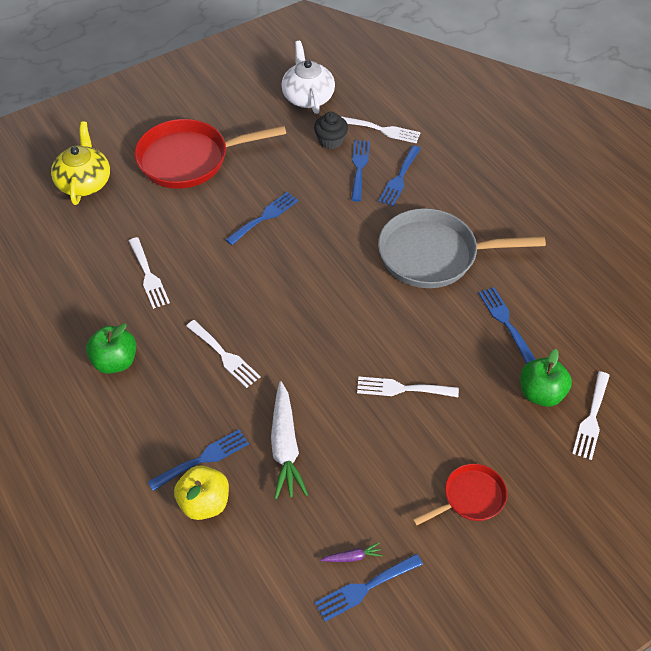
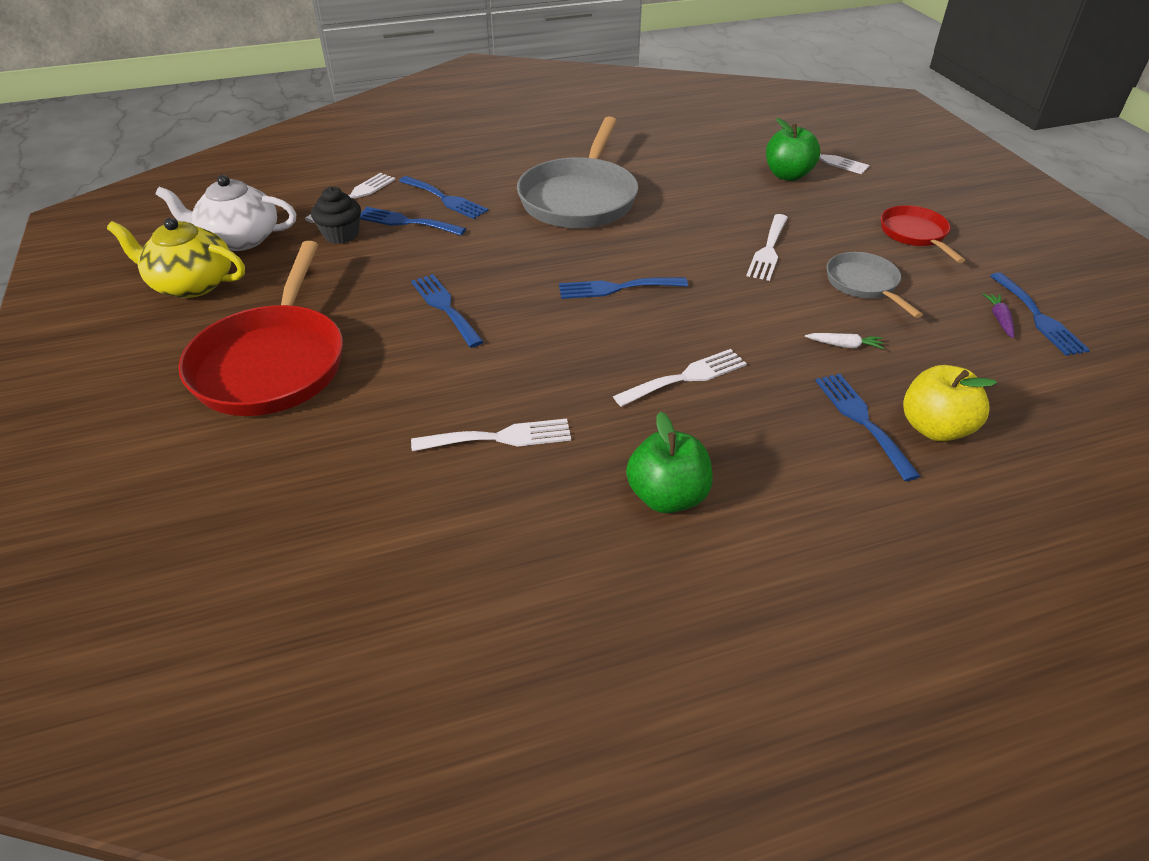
camera: 75 degrees left, 10 degrees down
yellow teapot [51,122,110,205] -> yellow teapot moved to [107,218,245,298]
white carrot [271,381,308,499] -> white carrot [805,333,884,349], size x0.44
blue fork [478,287,536,364] -> blue fork moved to [559,277,688,299]
none -> grey pan [826,252,923,318]

